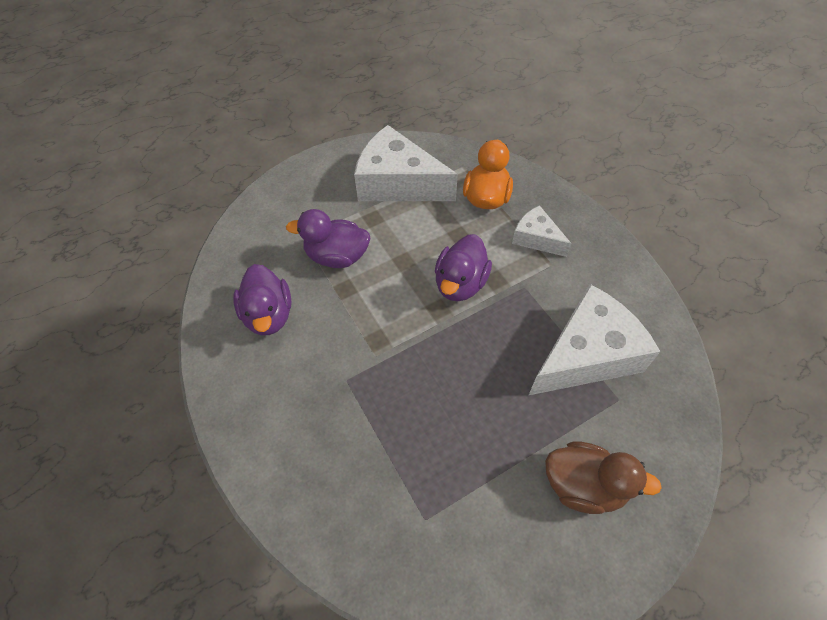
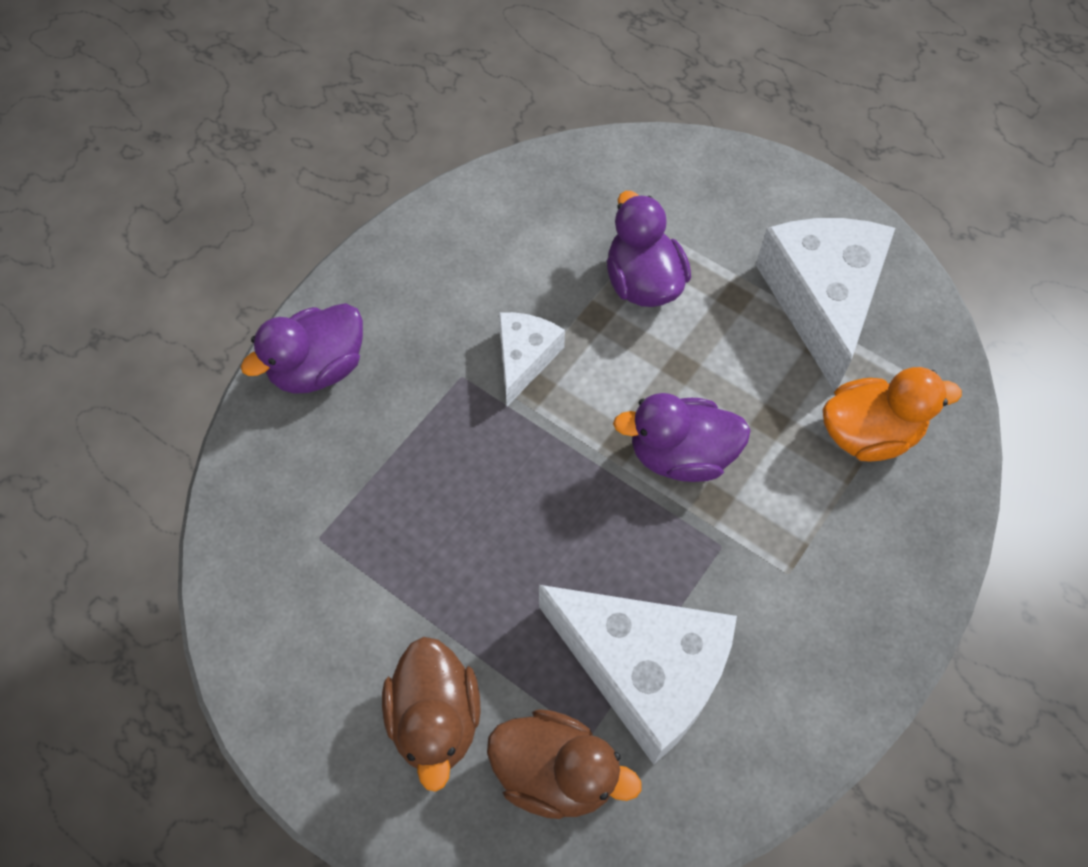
camera: 65 degrees right, 5 degrees up
purple duck [233,264,292,336] -> purple duck moved to [241,303,363,394]
white cheese [512,205,572,257] -> white cheese moved to [499,312,565,406]
none -> brown duck [487,709,642,819]

